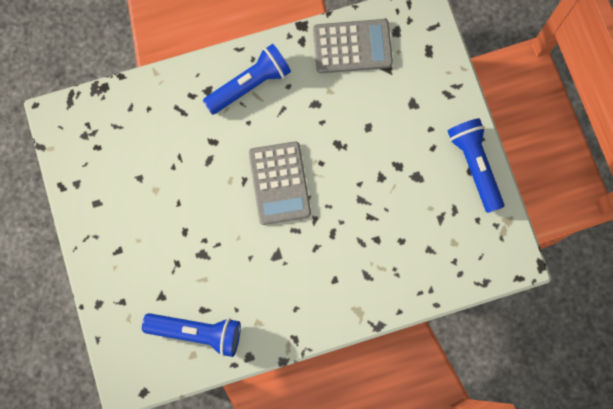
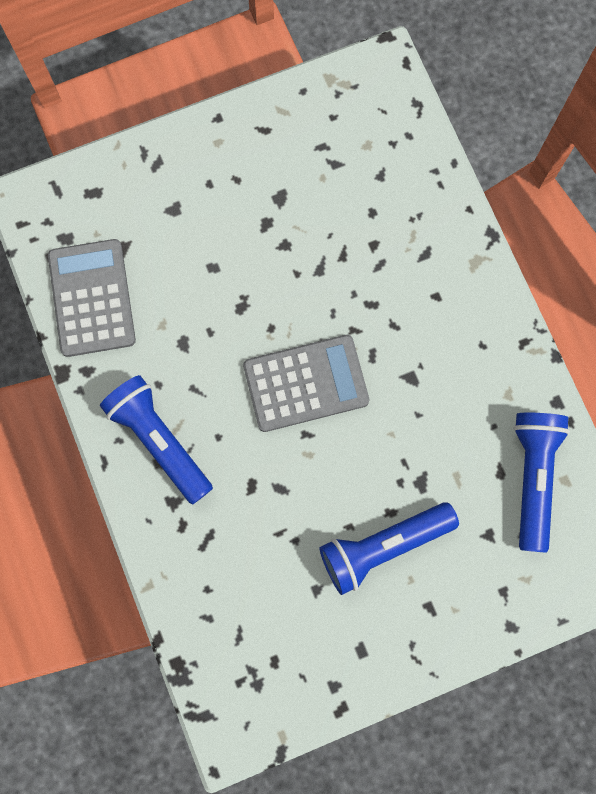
camera: 95 degrees left, 0 degrees up
blue flashlight [448,118,504,213] -> blue flashlight moved to [319,502,459,595]

